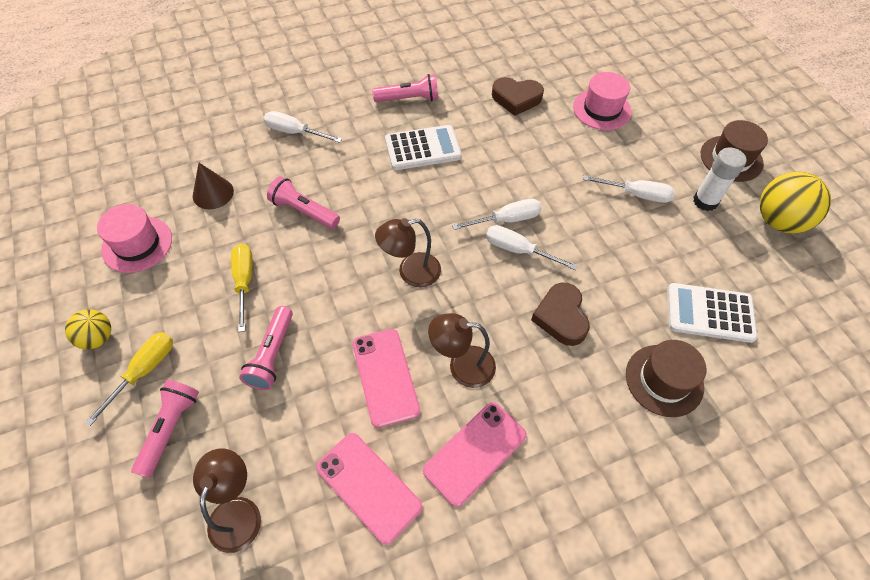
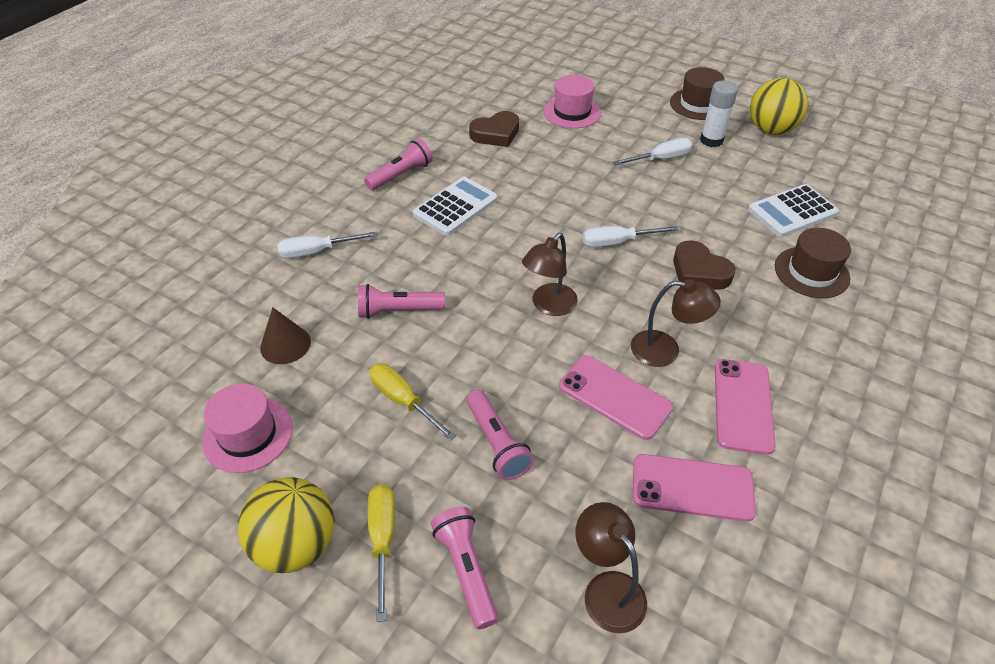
camera: 35 degrees left, 10 degrees down
yellow ball [65,309,111,350] -> yellow ball [238,477,335,573], size x1.72
brown lamp [428,313,496,388] -> brown lamp turned 135 degrees counterclockwise [631,279,721,367]
white screwdriver [452,199,542,230] -> none

